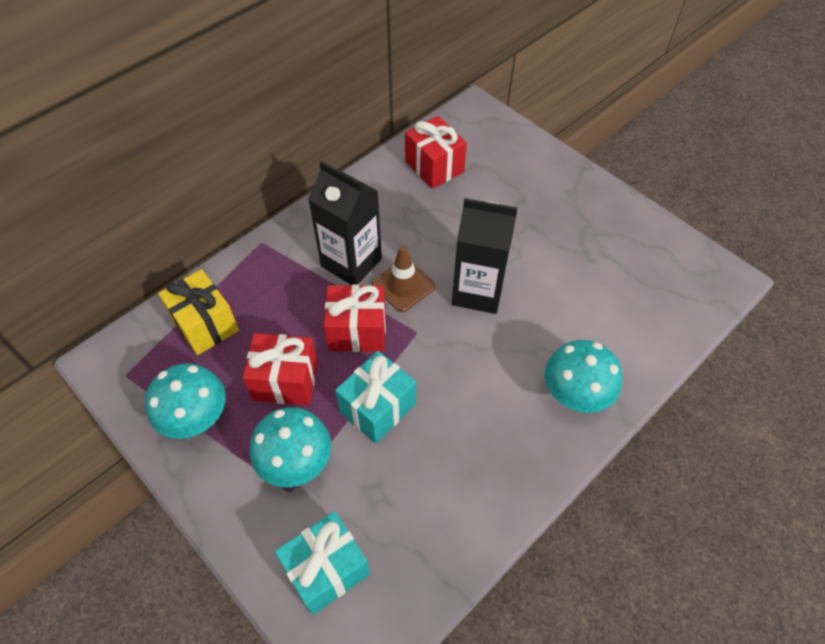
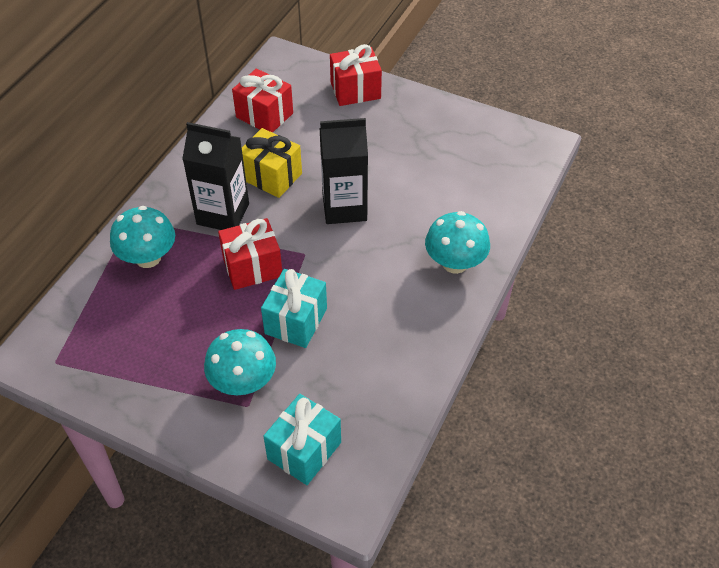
camera: 20 degrees left, 5 degrees down
turquoise mushroom [145,363,226,439] -> turquoise mushroom moved to [110,206,175,268]
yellow gift [158,269,239,355] -> yellow gift moved to [242,128,302,198]
red gift [243,333,318,405] -> red gift moved to [330,44,382,106]
brown traffic cone [372,246,435,312] -> none

